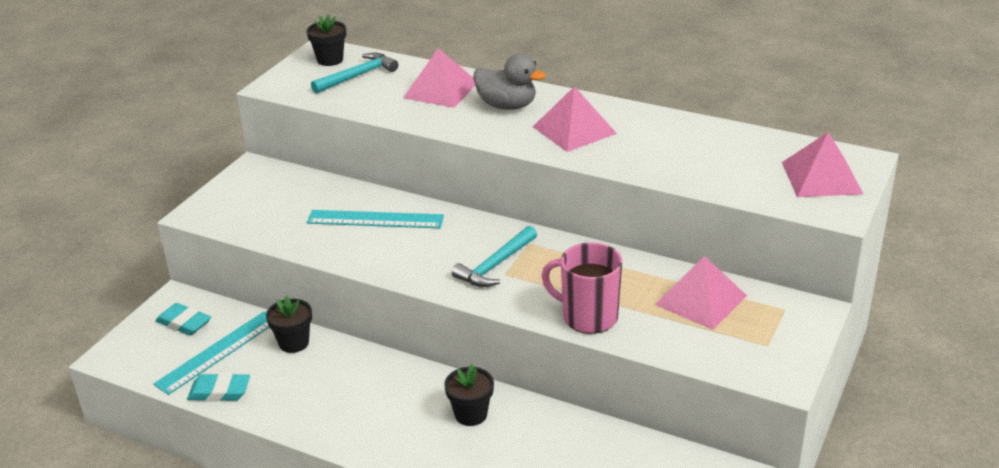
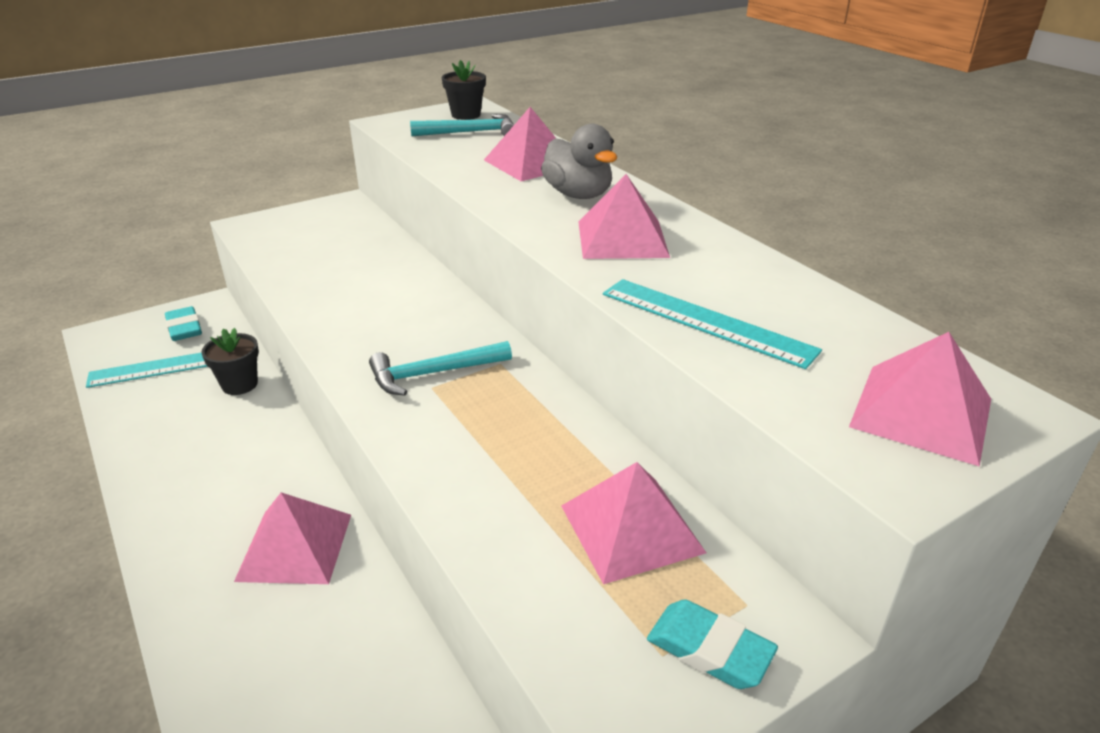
camera: 30 degrees right, 0 degrees up
turquoise eraser [187,373,250,402] -> turquoise eraser moved to [647,600,778,689]
turquoise ruler [307,210,444,228] -> turquoise ruler moved to [603,279,822,369]
black flower pot [444,364,494,426] -> pink pyramid [234,492,351,584]
pink mug [541,242,623,334] -> none

